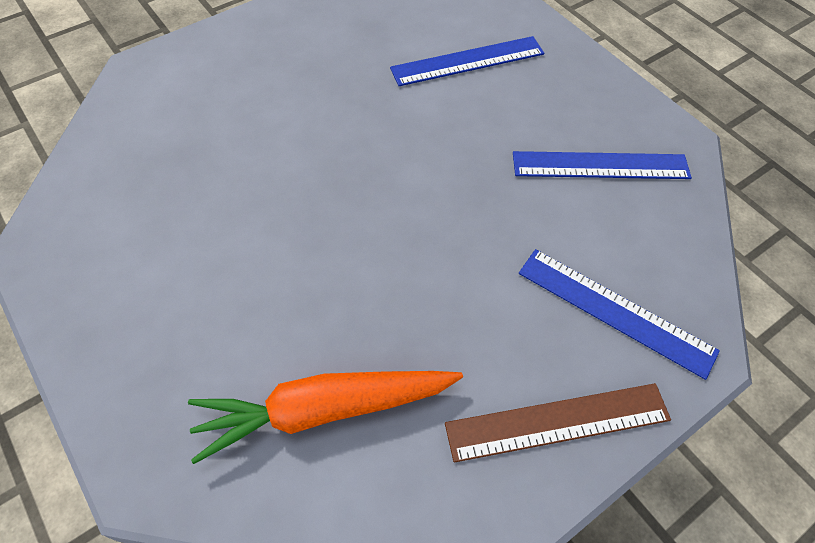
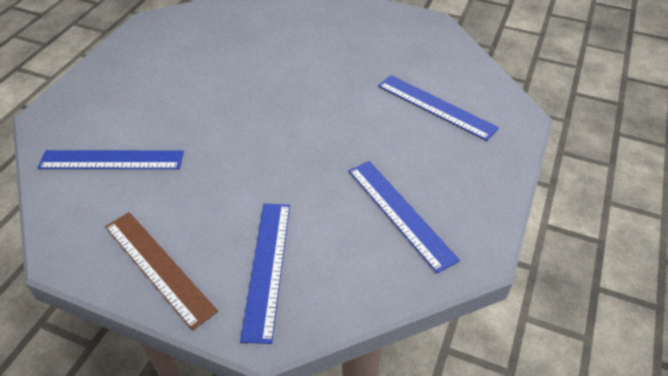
camera: 60 degrees right, 10 degrees down
orange carrot [188,371,463,464] -> blue ruler [37,150,184,169]

